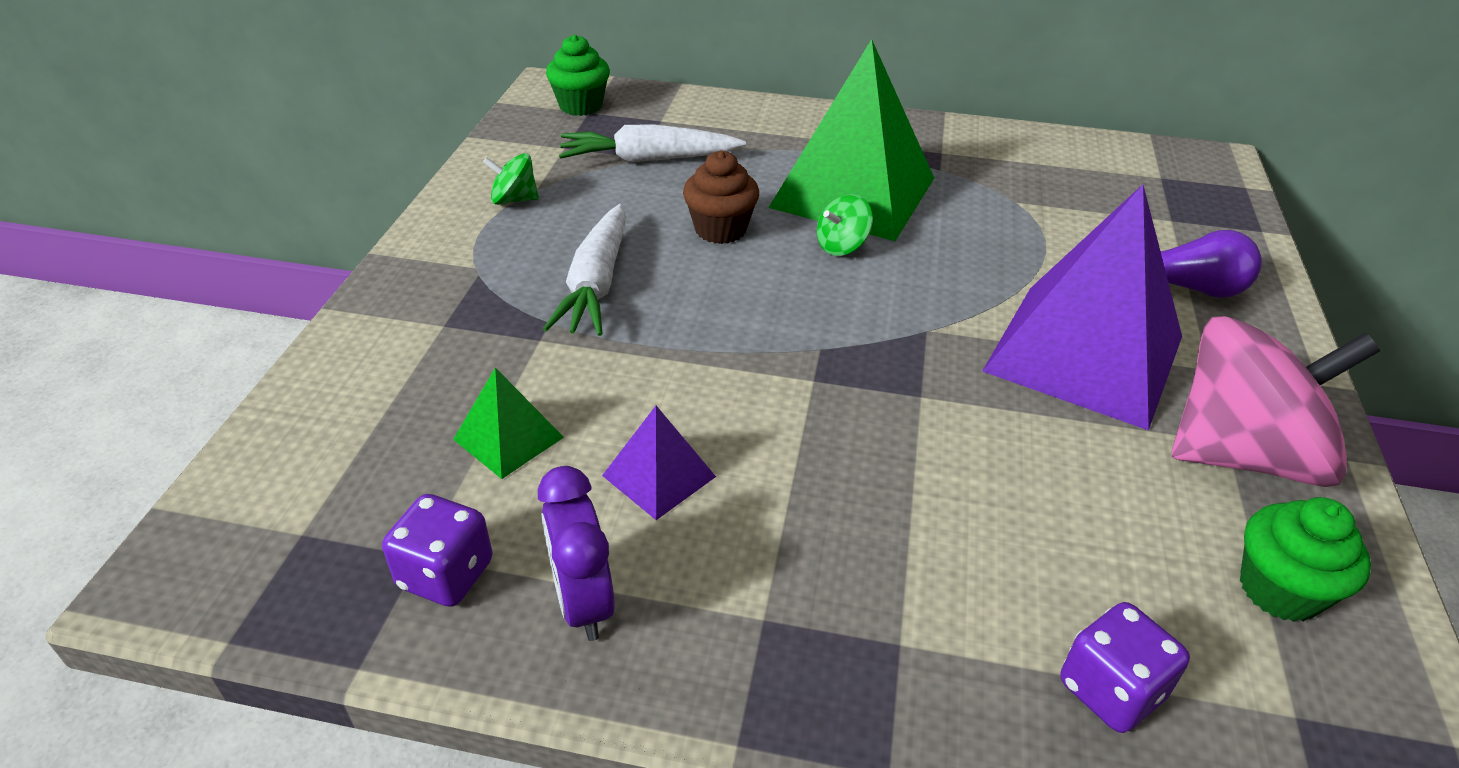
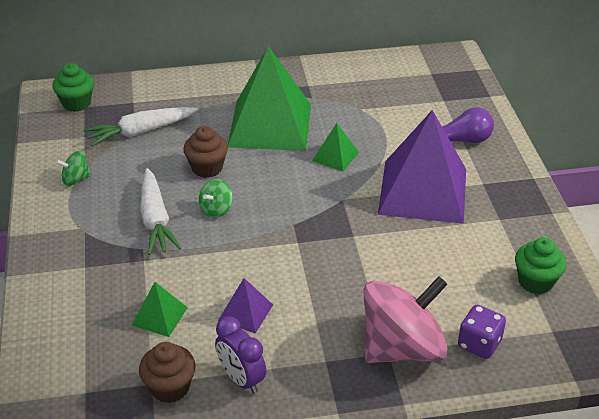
camera: 20 degrees left, 0 degrees up
purple dice [382,494,493,607] -> brown cupcake [139,342,196,403]
green spinning top [817,194,873,256] -> green spinning top moved to [199,179,233,218]
pink spinning top [1172,316,1380,487] -> pink spinning top moved to [364,276,448,363]
none -> green pyramid [312,123,359,172]

